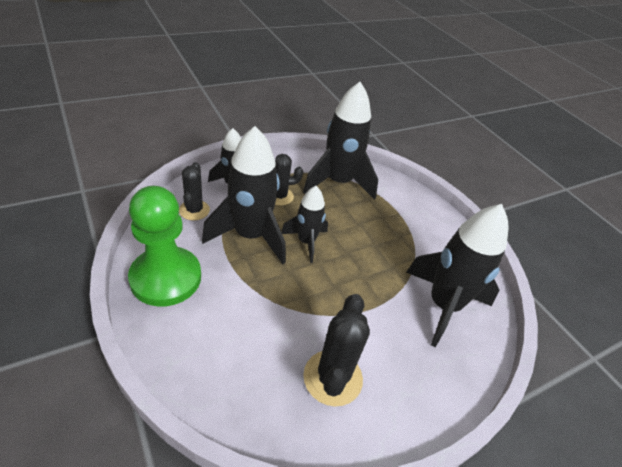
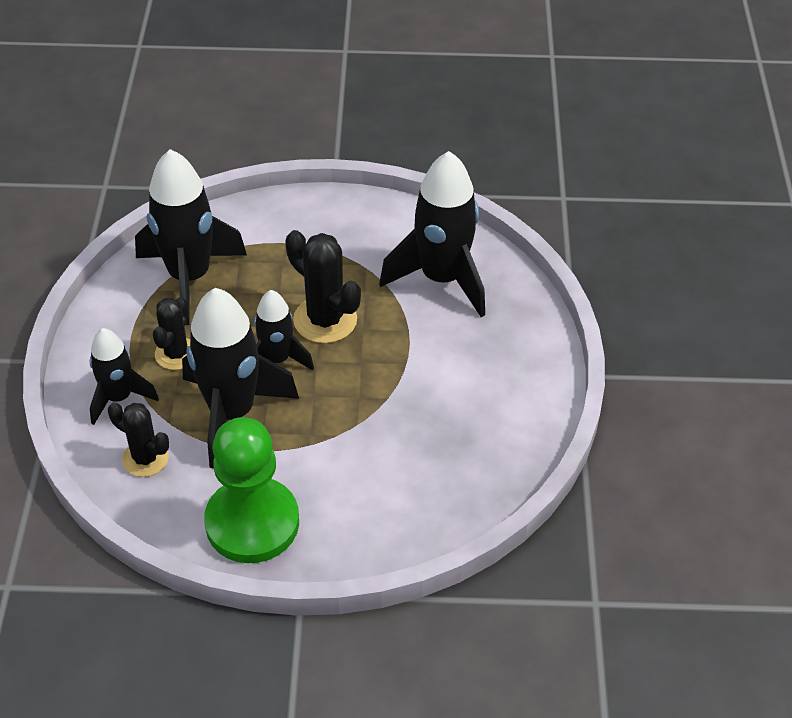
camera: 55 degrees left, 5 degrees up
black cactus [303,294,370,407] -> black cactus moved to [285,230,361,343]

